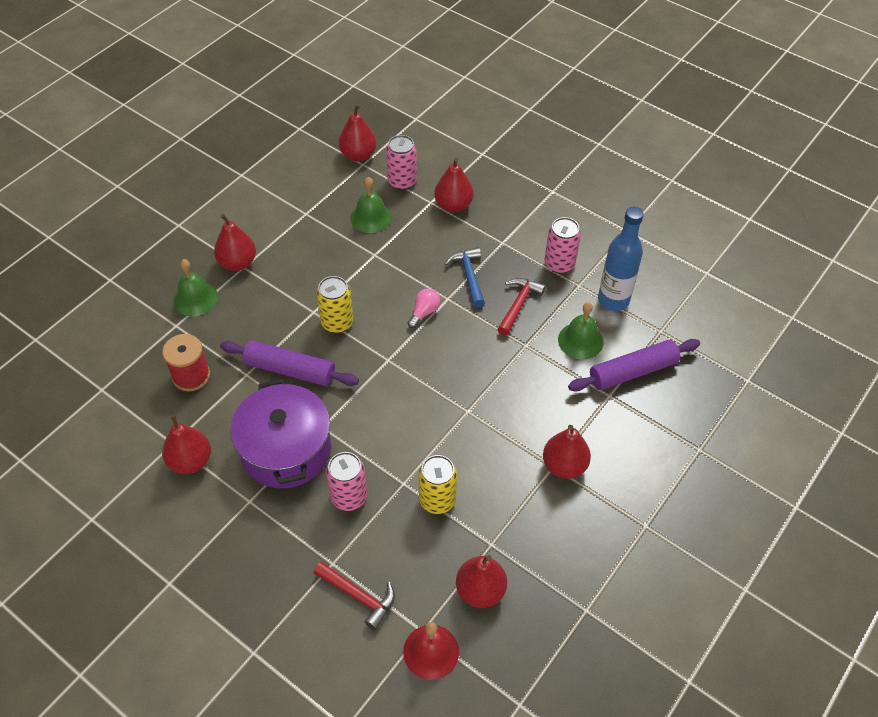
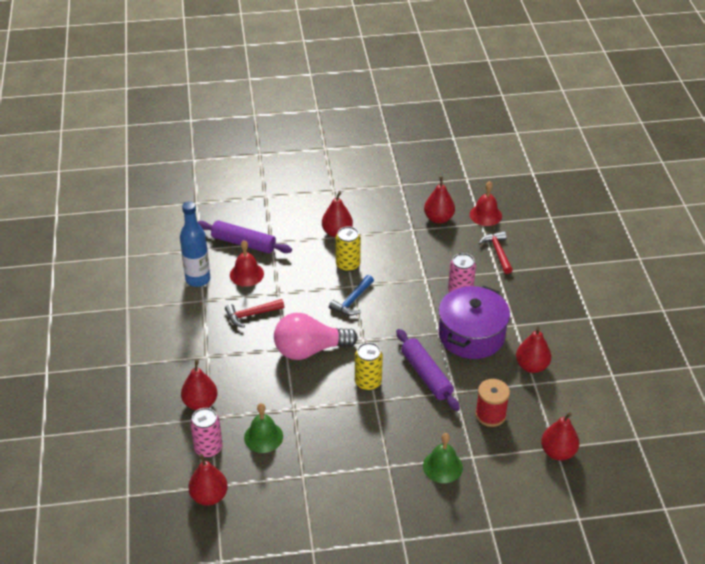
camera: 135 degrees left, 10 degrees down
red pear [214,214,256,271] -> red pear moved to [541,412,579,461]
pink light bulb [408,289,440,328] -> pink light bulb [274,313,358,360], size x2.31
yellow can [419,455,457,514] -> yellow can moved to [335,226,361,272]
blue hammer [445,247,485,307] -> blue hammer moved to [329,275,374,316]
pink can [545,217,581,274] -> none
green bell [558,302,604,359] -> red bell [230,240,264,287]

